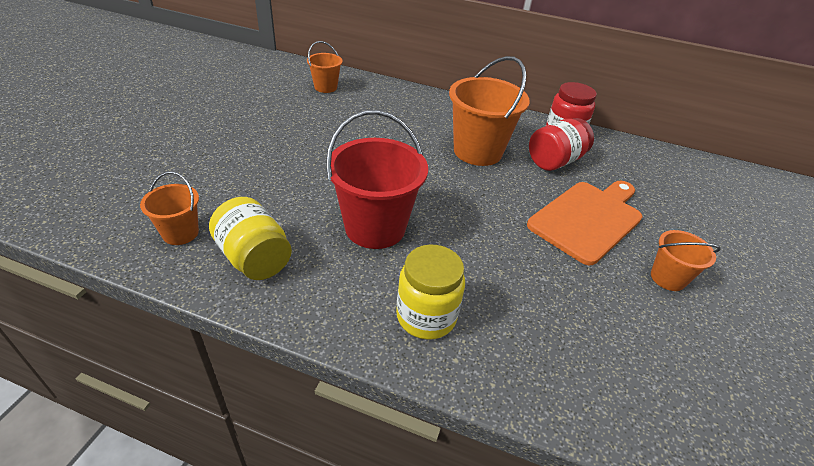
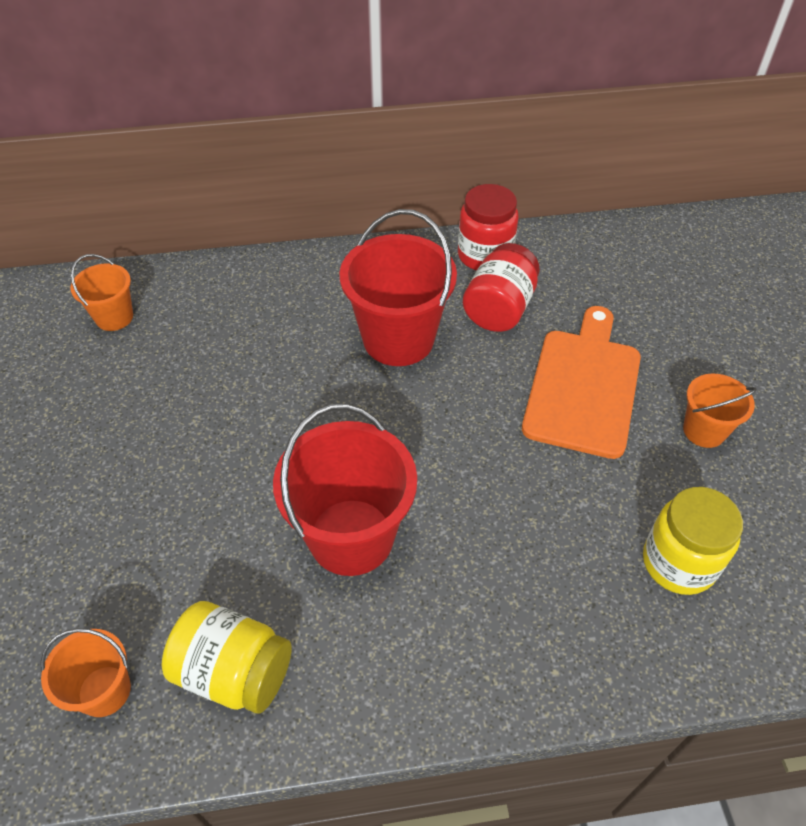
camera: 25 degrees left, 10 degrees up
yellow jar [396,245,465,340] -> yellow jar moved to [643,487,743,595]
orange bucket [449,56,530,166] -> red bucket [339,209,457,366]

